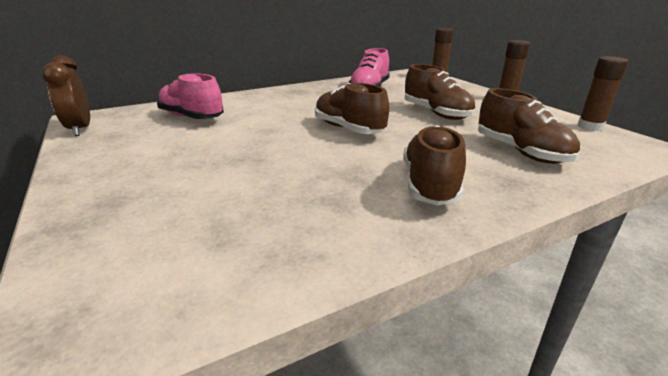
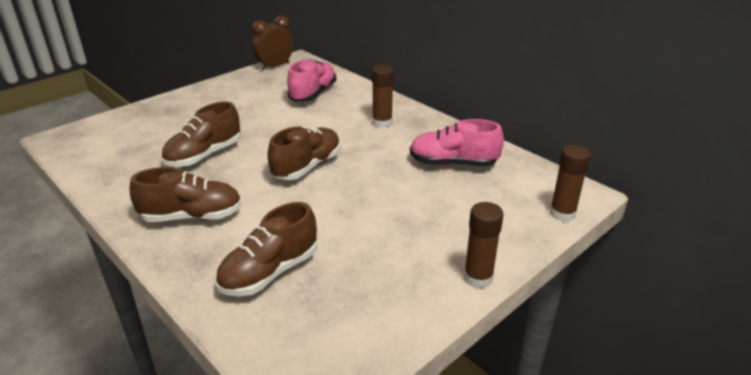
camera: 75 degrees right, 5 degrees up
brown shoe [405,64,475,120] -> brown shoe moved to [161,102,240,167]
brown glue stick [577,56,628,131] -> brown glue stick moved to [372,65,394,128]

